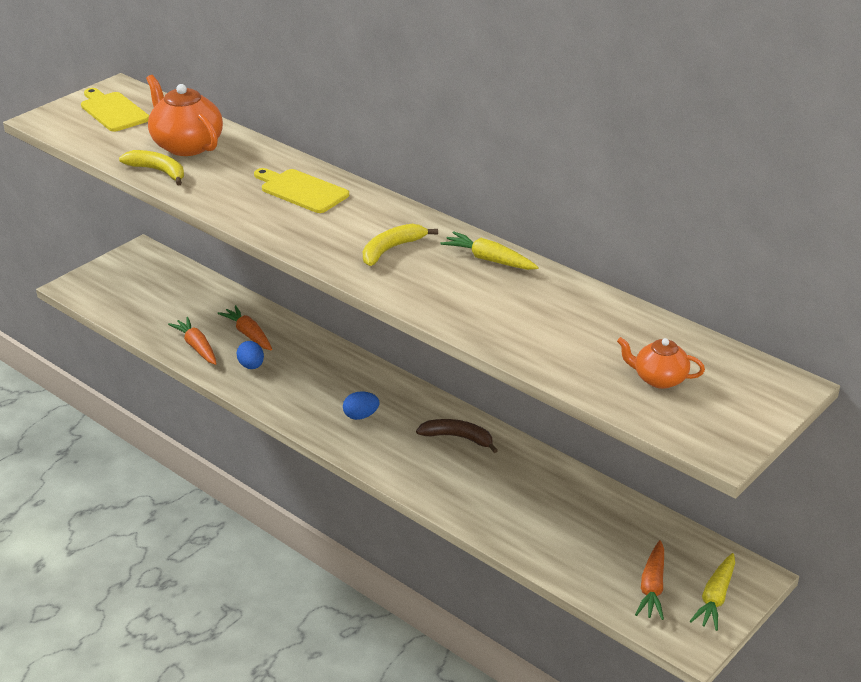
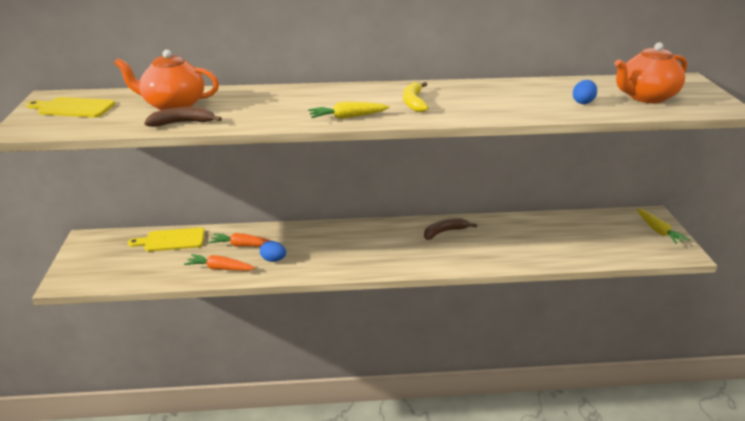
camera: 45 degrees left, 5 degrees down
yellow banana [119,150,184,185] -> brown banana [144,107,222,127]
yellow cutting board [254,168,349,213] -> yellow cutting board moved to [128,228,205,252]
blue egg [343,391,379,420] -> blue egg moved to [573,80,597,104]
yellow carrot [440,231,539,270] -> yellow carrot moved to [308,102,390,119]
orange teapot [617,337,705,389] -> orange teapot [614,42,687,103], size x1.74
orange carrot [635,540,664,620] -> none

